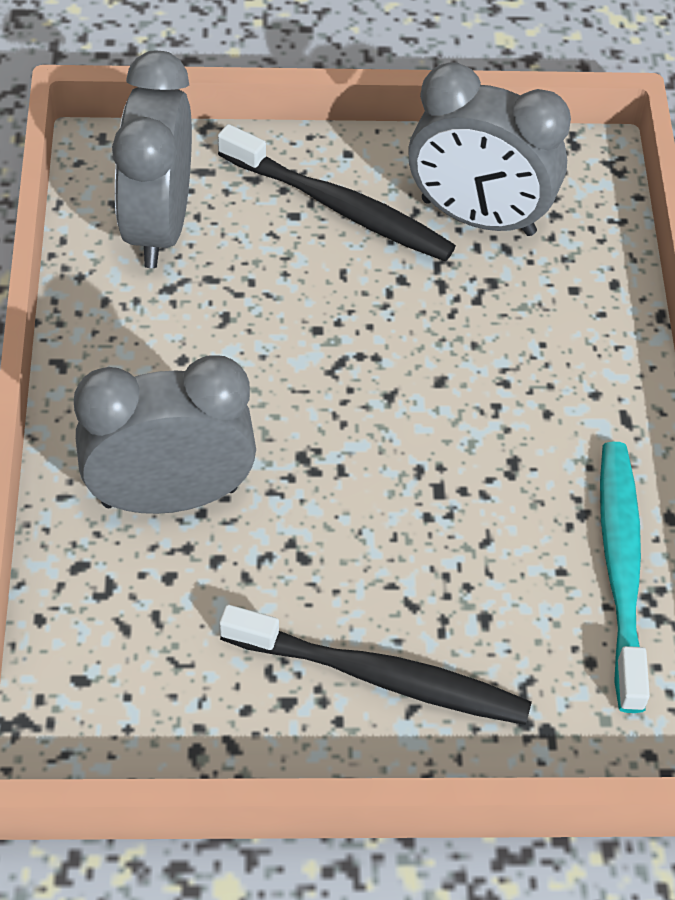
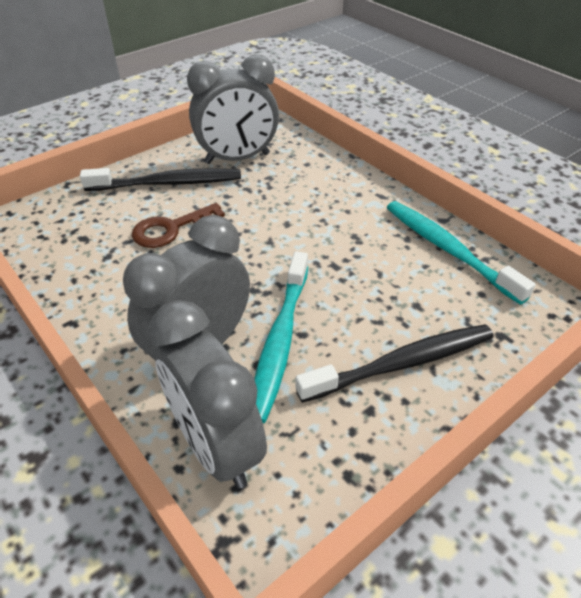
camera: 35 degrees left, 10 degrees down
grey clock [112,51,192,268] -> grey clock moved to [149,300,267,488]
none -> brown key [132,203,225,248]
none -> turquoise toothbrush [254,251,308,423]

